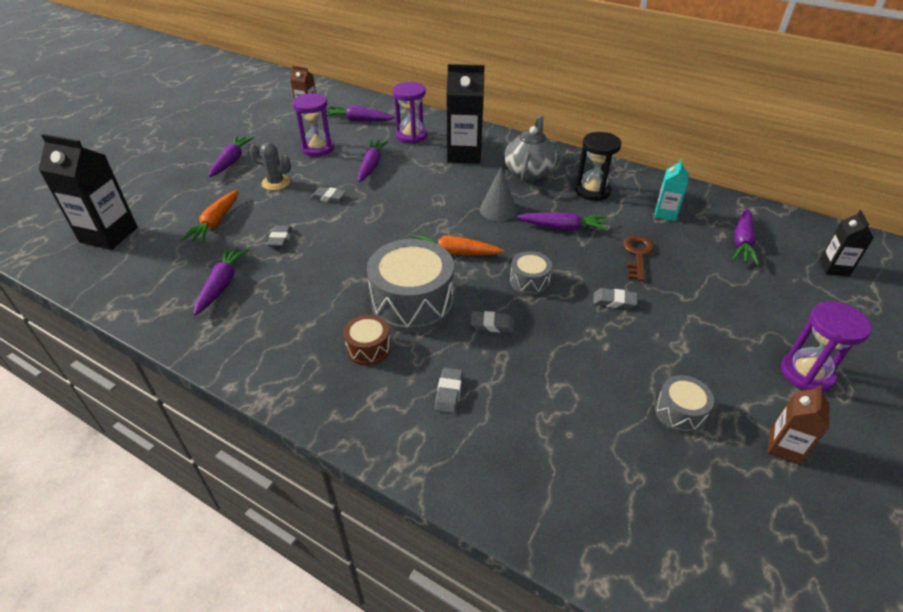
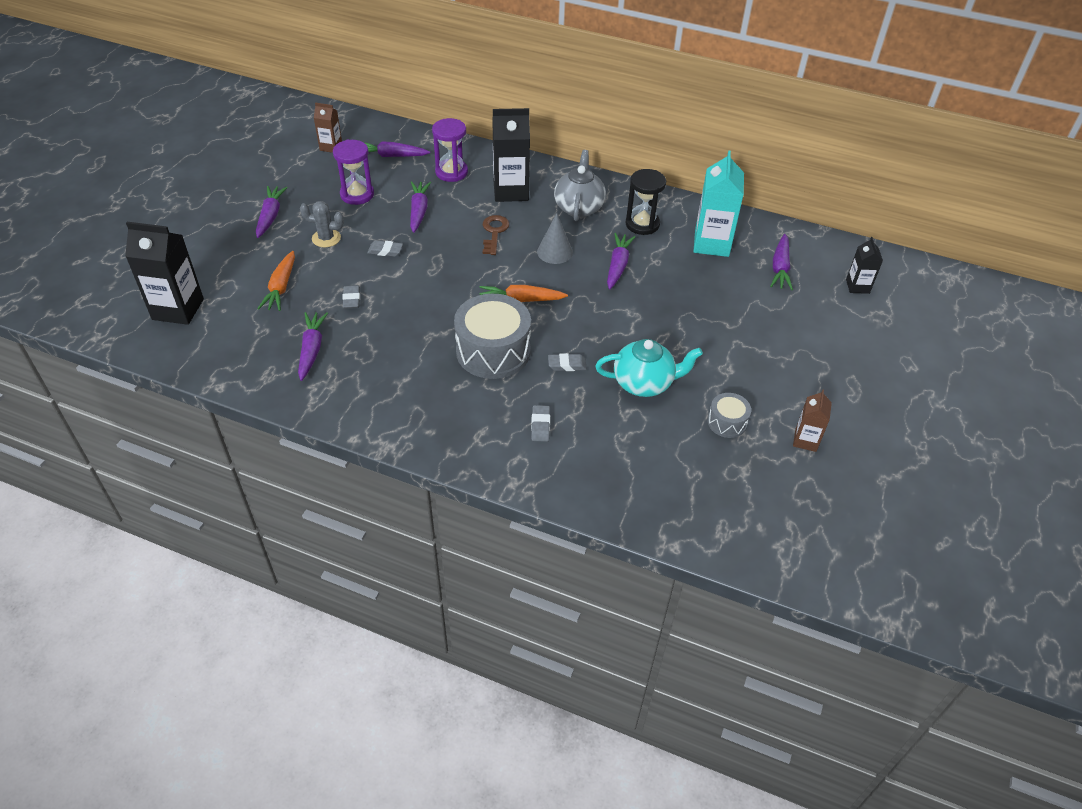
camera: 10 degrees left, 5 degrees up
brown drum [343,314,391,365] -> none
grey drum [510,251,552,295] -> none
purple carrot [517,213,608,231] -> purple carrot turned 75 degrees counterclockwise [607,233,635,290]
grey eraser [593,288,638,309] -> none
brown key [623,235,654,281] -> brown key moved to [483,215,509,255]
turquoise carton [655,159,688,221] -> turquoise carton [693,150,744,257], size x1.83
purple hourglass [781,301,872,392] -> none
none -> turquoise teapot [595,339,703,397]

